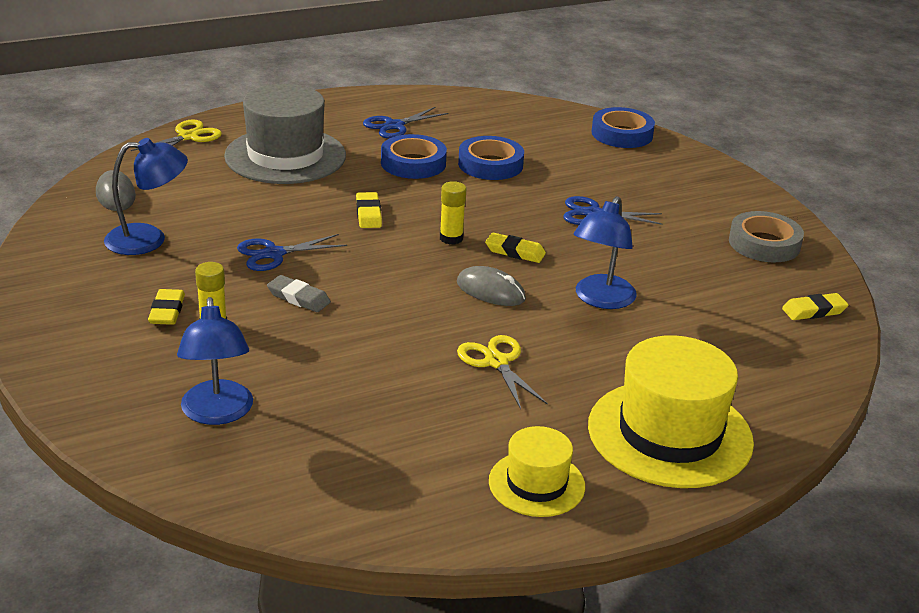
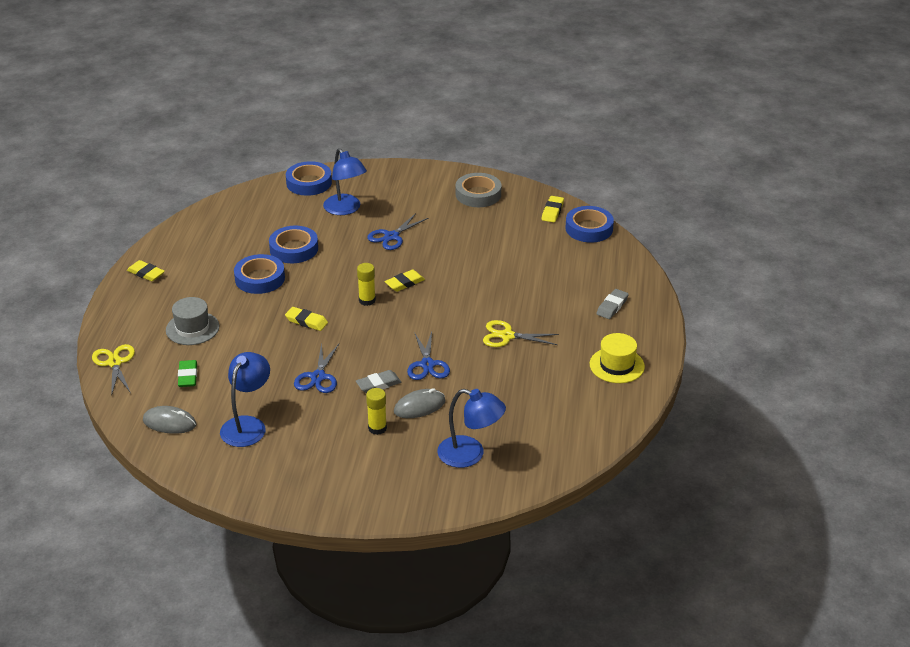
camera: 55 degrees left, 5 degrees up
yellow eraser [148,289,185,325] -> yellow eraser moved to [127,260,165,281]
grey hat [224,84,346,184] -> grey hat [166,297,219,345], size x0.55
blue scissors [363,107,449,139] -> blue scissors moved to [407,331,450,380]
grey mouse [457,266,526,306] -> grey mouse moved to [394,388,446,418]
blue lamp [574,196,637,309] -> blue lamp moved to [323,148,367,215]
yellow hat [588,335,754,488] -> grey eraser [596,289,629,319]
none -> green eraser [178,360,197,387]
none -> blue tape [565,206,614,242]

